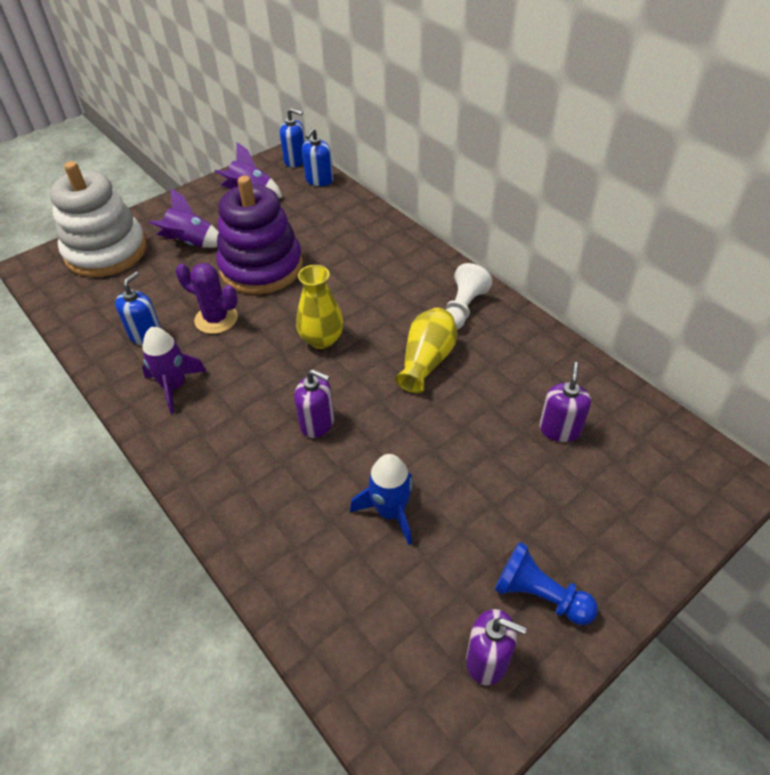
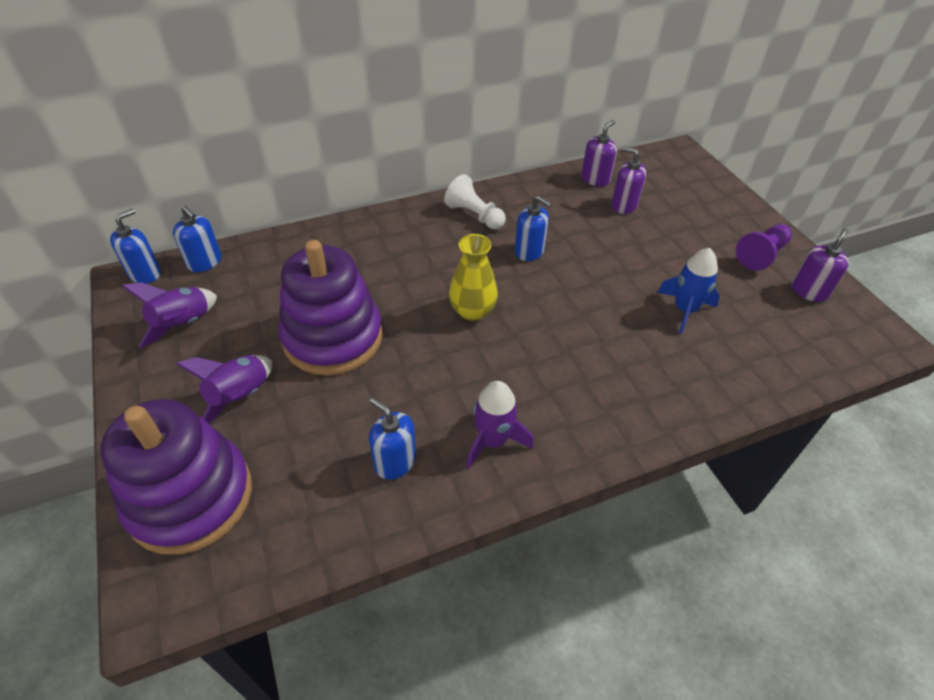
camera: 75 degrees left, 0 degrees up
white stacking toy [50,161,147,277] -> purple stacking toy [101,399,252,555]
purple cactus [176,263,238,334] -> none
purple soap dispenser [294,369,334,438] -> purple soap dispenser moved to [581,120,617,187]
yellow vase [395,308,458,393] -> blue soap dispenser [515,196,552,261]
blue pawn [494,542,598,625] -> purple pawn [736,224,792,271]

